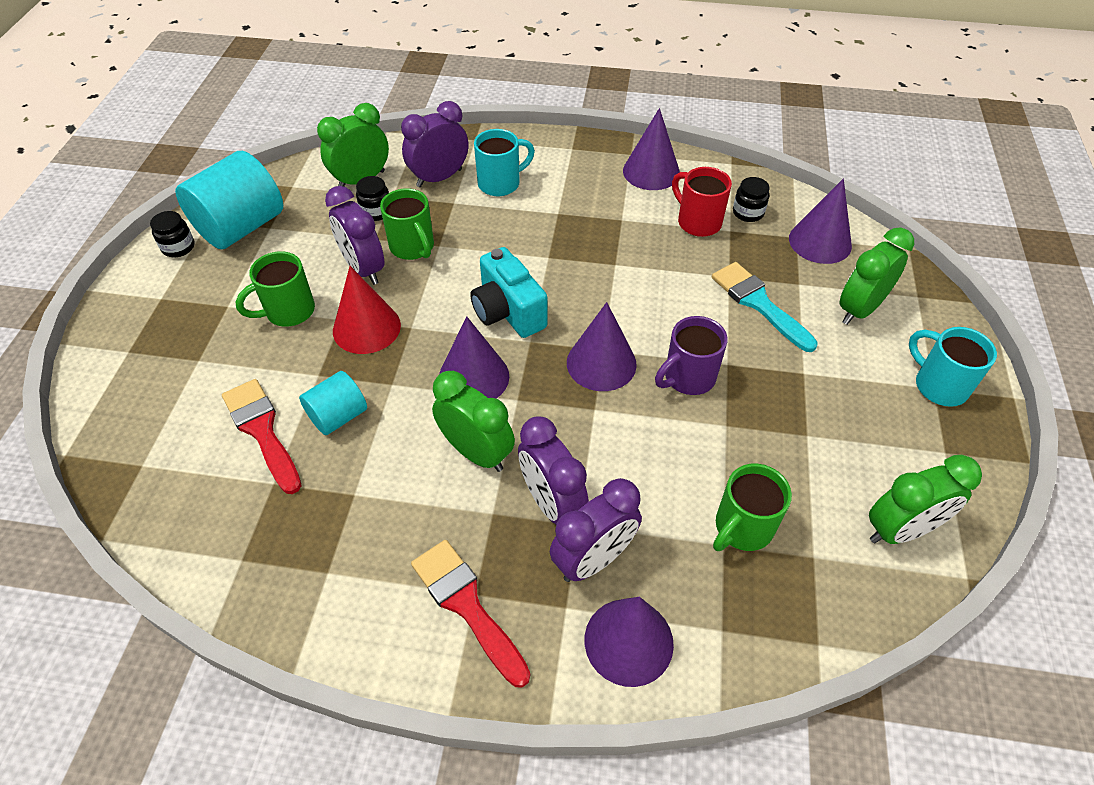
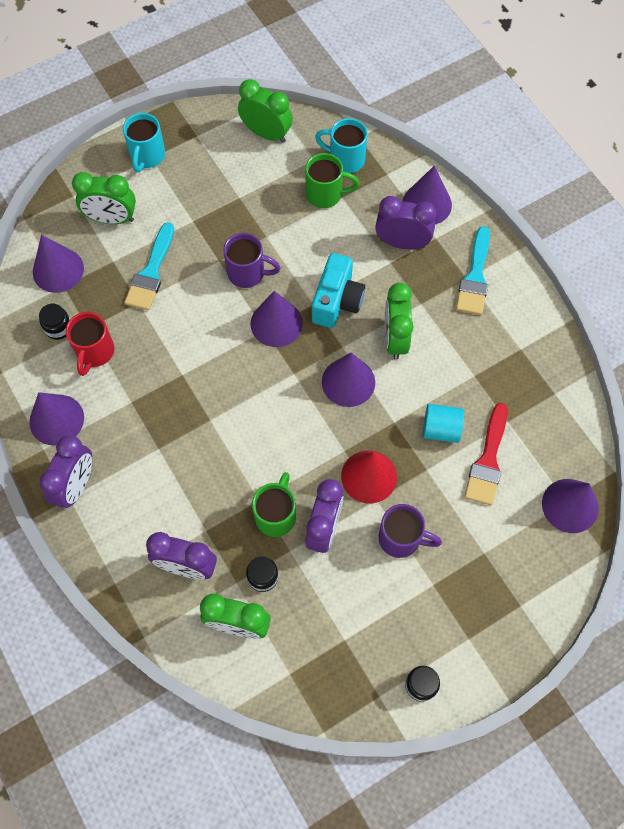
camera: 130 degrees left, 15 degrees up
turquoise cylinder [175,151,283,249] -> none
green mug [235,251,315,327] -> purple mug [379,504,442,558]
red brush [411,540,530,688] -> turquoise brush [456,226,490,315]
turquoise camera [470,247,547,338] -> turquoise camera moved to [312,253,365,328]
turquoise mug [474,129,535,196] -> turquoise mug moved to [315,118,368,173]
purple clock [518,416,589,525] -> purple clock moved to [39,435,92,508]
none -> purple cone [542,479,599,533]

